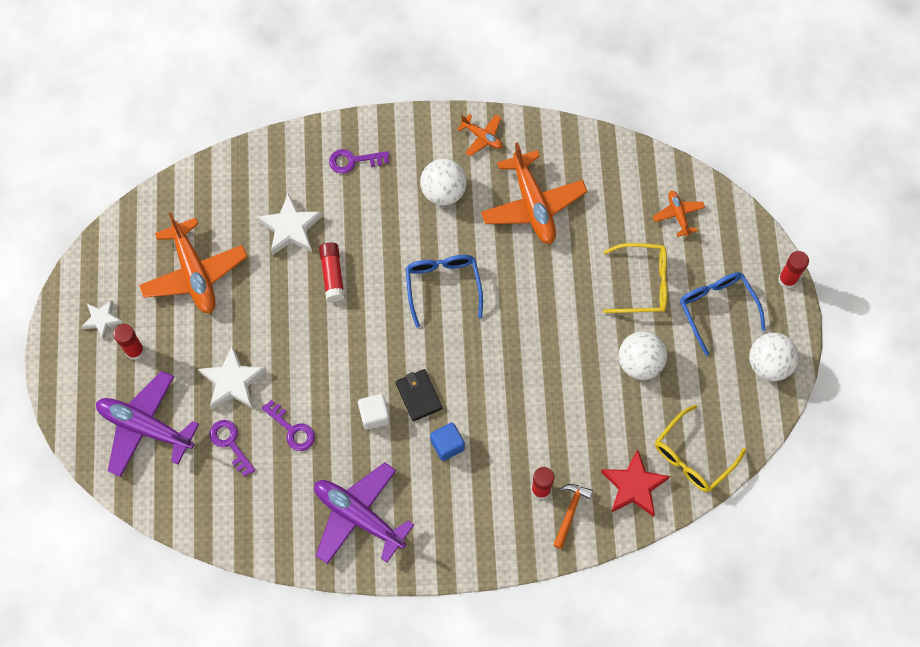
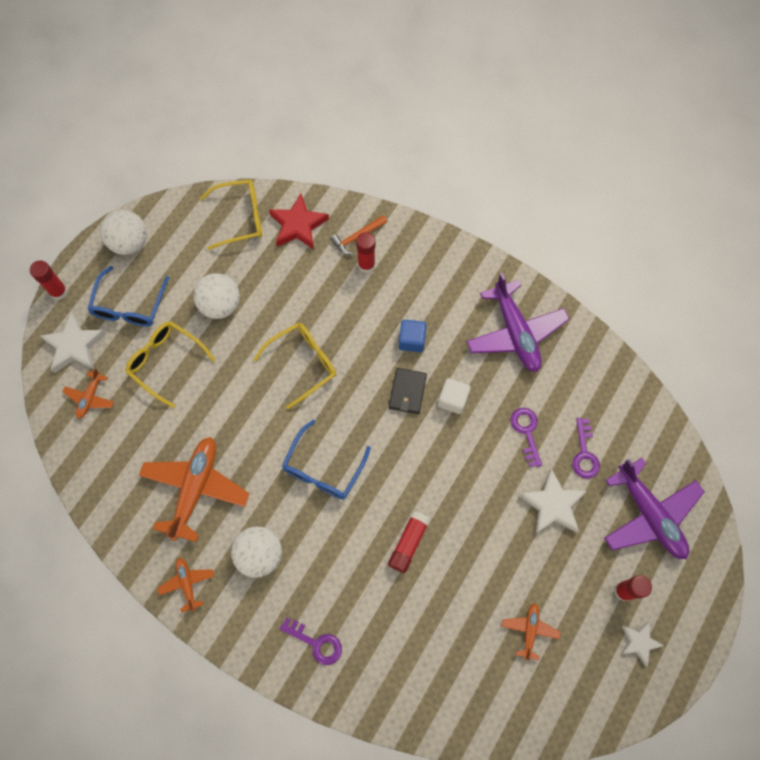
camera: 145 degrees left, 0 degrees up
orange plane [139,212,247,313] -> orange plane [502,603,560,660], size x0.49
white star [257,193,322,255] -> white star moved to [40,312,106,373]
none -> yellow glasses [254,323,336,409]

